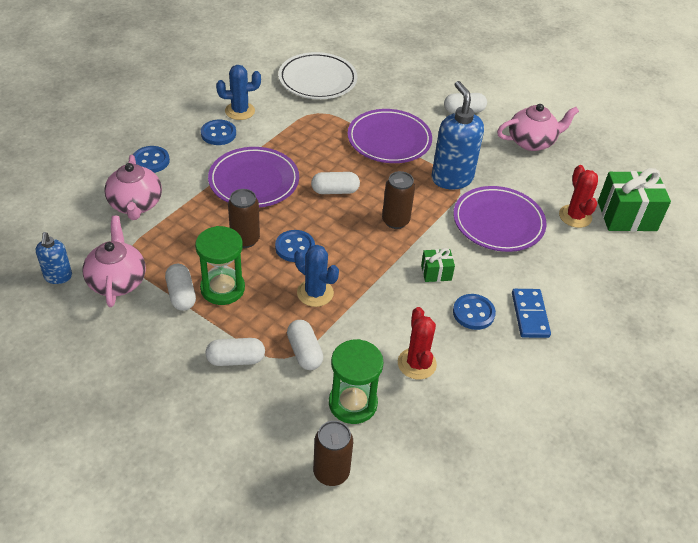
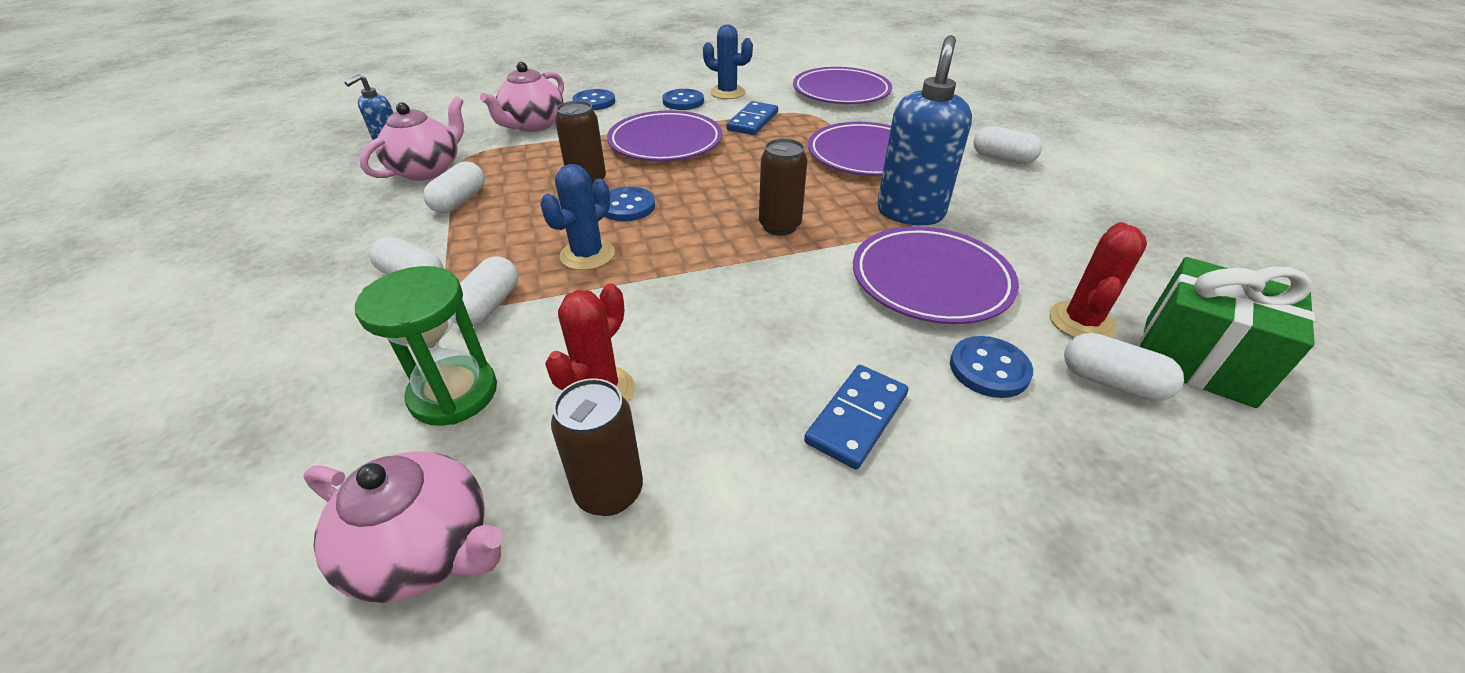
camera: 40 degrees right, 5 degrees down
green hourglass [195,226,245,305] -> none
white plate [278,52,357,99] -> purple plate [793,67,892,104]
blue cactus [295,245,339,307] -> blue cactus turned 45 degrees clockwise [540,164,615,270]
white capsule [311,172,360,194] -> white capsule moved to [1064,333,1184,401]
brown can [313,421,353,486] -> brown can moved to [551,378,643,516]
green gift [421,248,455,282] -> none
blue button [453,294,496,330] -> blue button moved to [950,336,1033,398]
pink teapot [497,104,579,151] -> pink teapot moved to [303,451,503,603]
none -> blue domino [727,101,778,135]

